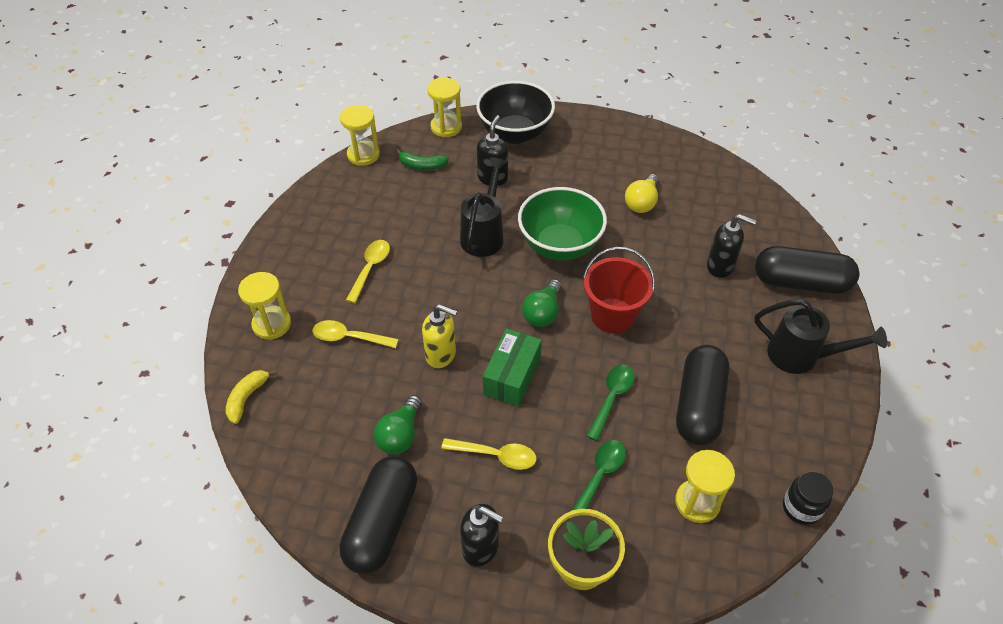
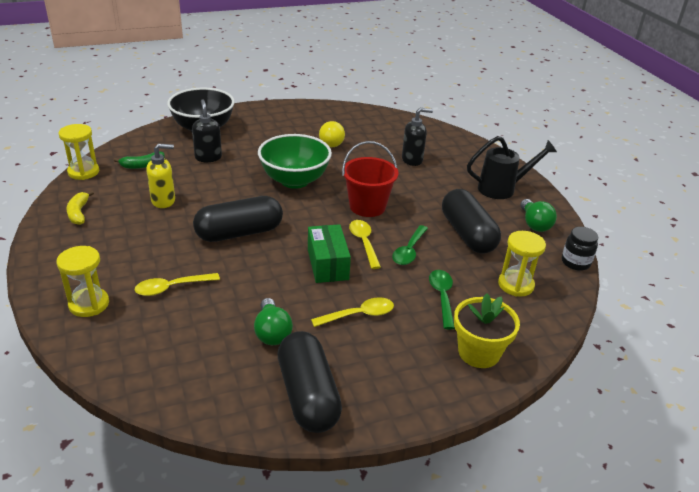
camera: 35 degrees left, 15 degrees down
yellow banana [225,370,277,424] -> yellow banana moved to [66,190,94,225]
yellow spoon [346,240,390,303] -> yellow spoon moved to [349,220,381,269]
yellow soap dispenser [422,304,457,368] -> yellow soap dispenser moved to [146,144,175,208]
yellow hourglass [427,78,462,137] -> none
black watering can [460,157,507,257] -> none
black soap dispenser [460,504,503,566] -> none
green light bulb [522,279,562,327] -> green light bulb moved to [520,199,557,232]
green spoon [586,365,634,441] -> green spoon turned 150 degrees counterclockwise [392,225,428,265]
black capsule [755,246,860,294] -> black capsule moved to [193,196,283,242]

